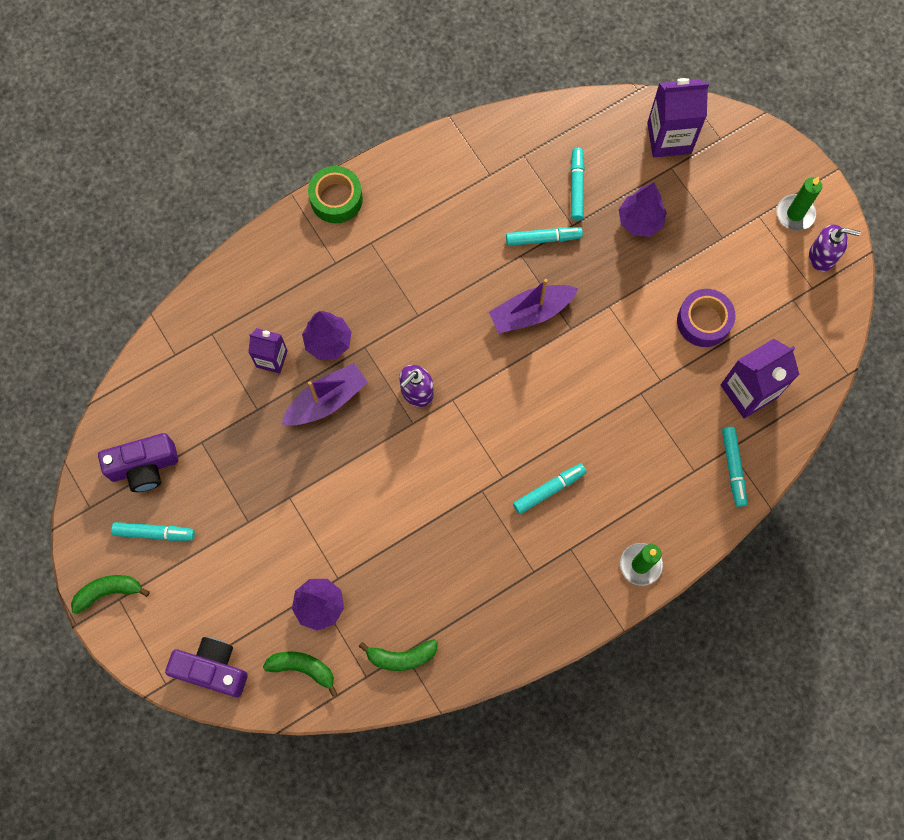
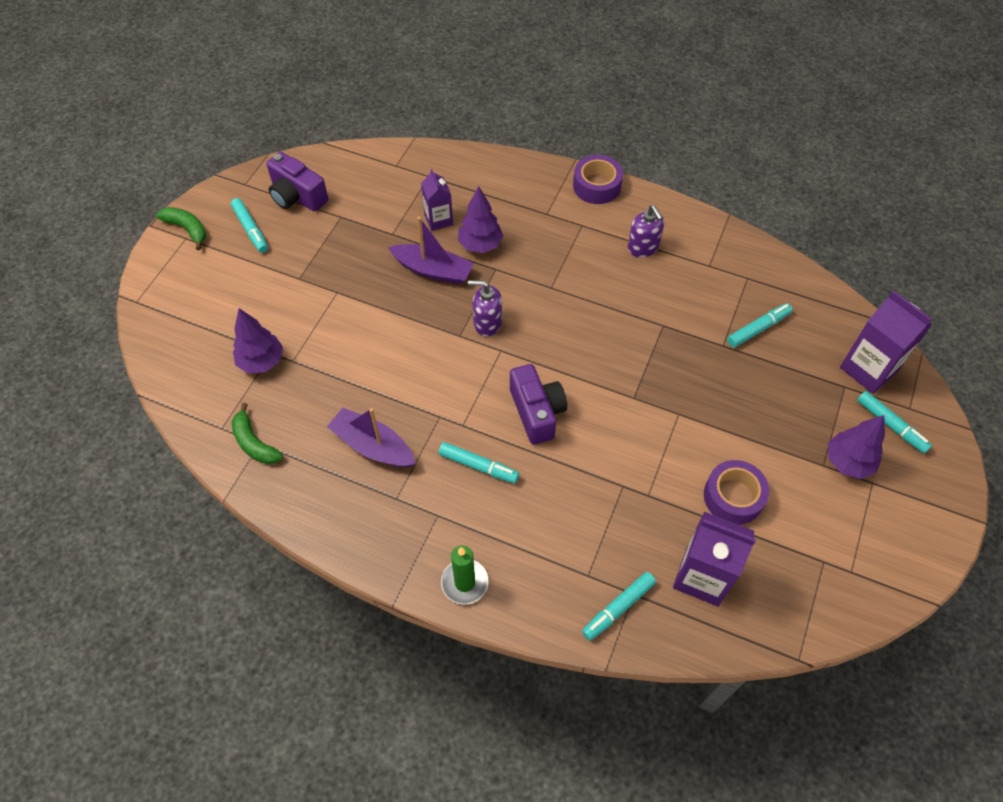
camera: 55 degrees right, 15 degrees down
purple camera [165,637,248,697] -> purple camera moved to [510,364,567,445]
green banana [263,651,338,697] -> none
green tape [308,166,363,223] -> purple tape [573,155,623,204]
purple boat [489,279,578,333] -> purple boat moved to [327,408,416,467]
turquoise marker [506,227,583,246] -> turquoise marker moved to [857,391,932,453]
purple tree [619,182,667,237] -> purple tree moved to [828,415,885,479]
green candle [776,177,822,231] -> none
purple soap dispenser [809,224,861,271] -> purple soap dispenser moved to [628,205,664,257]

